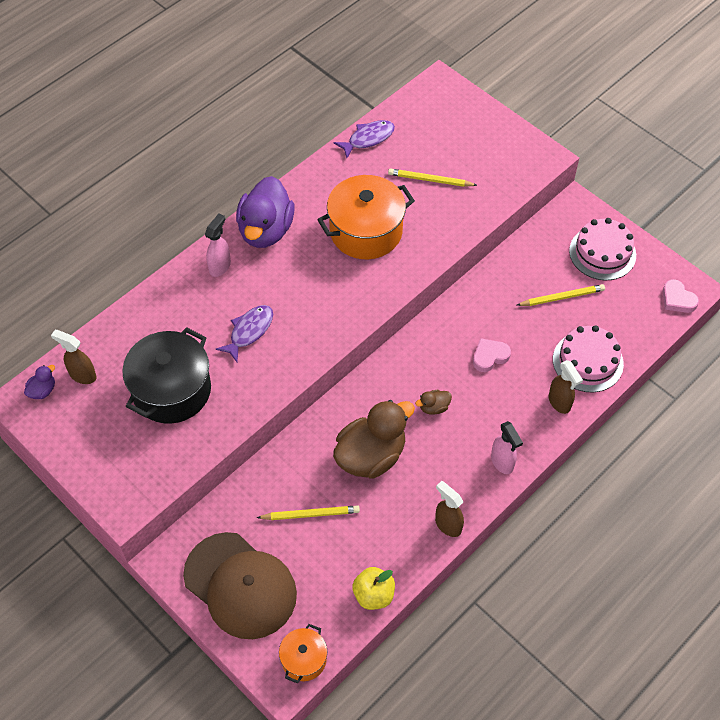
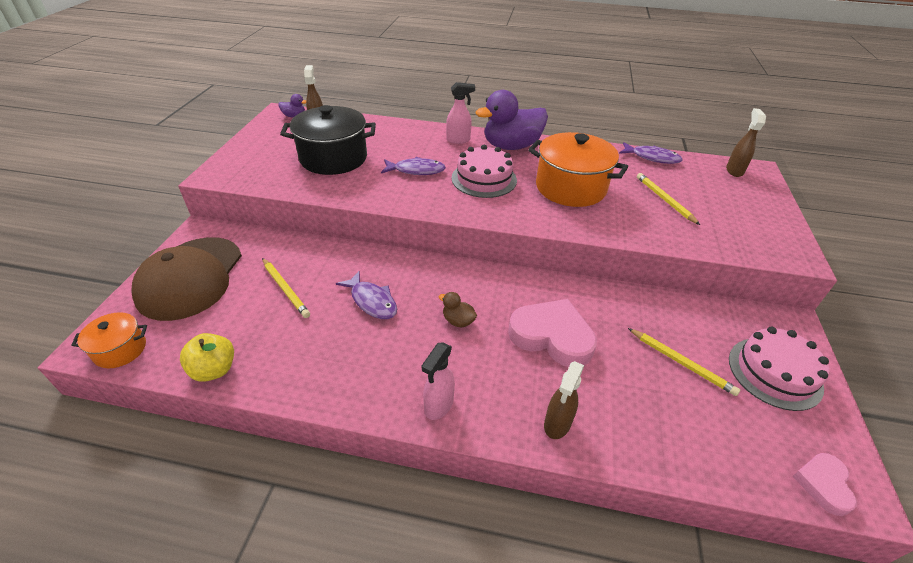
camera: 55 degrees right, 15 degrees down
brown duck [333,400,415,479] -> purple fish [336,271,397,319]
brown spray bottle [435,481,464,537] -> brown spray bottle moved to [726,108,766,177]
pink heart [473,338,511,372] -> pink heart [508,299,597,367], size x1.83
pink cake [553,325,624,393] -> pink cake moved to [452,145,517,198]

